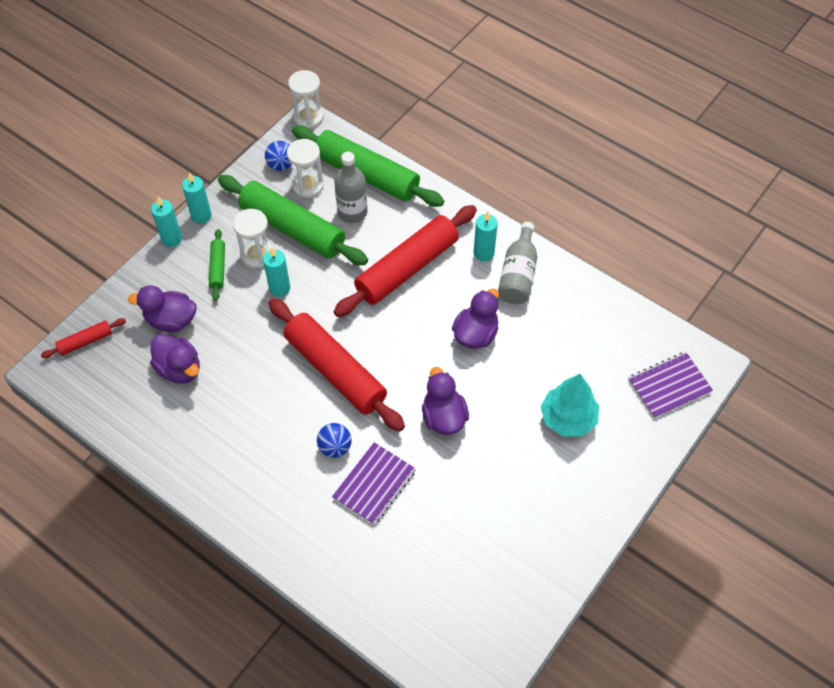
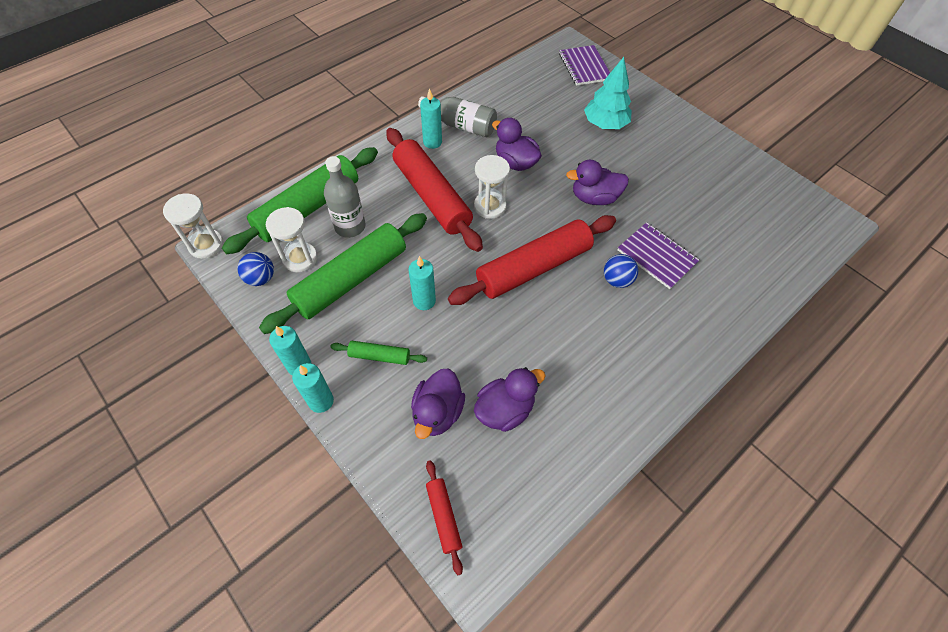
camera: 80 degrees left, 0 degrees up
white hourglass [233,209,272,268] -> white hourglass moved to [474,155,510,219]

